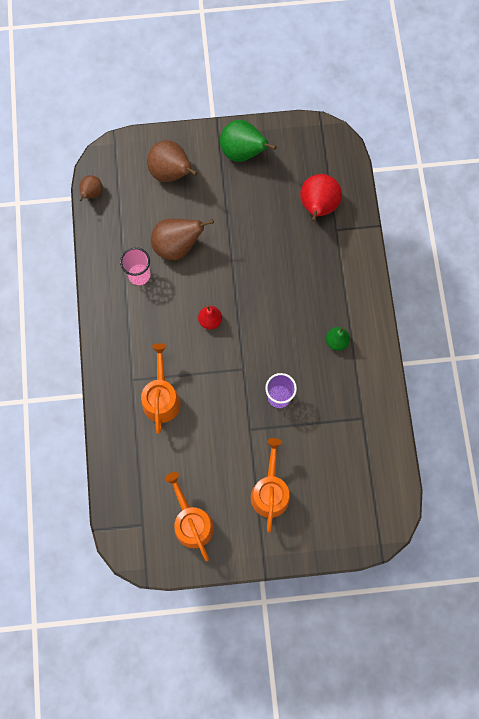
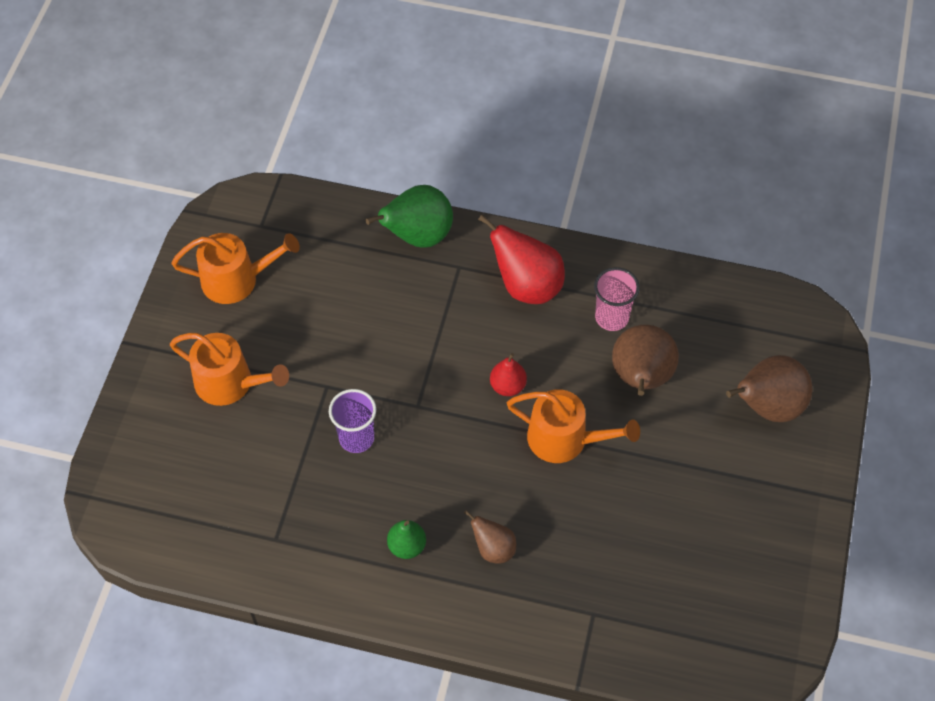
camera: 110 degrees right, 15 degrees down
brown pear [80,175,103,201] -> brown pear moved to [464,510,516,564]
orange watering can [141,343,181,434] -> orange watering can moved to [507,389,640,463]
green pear [220,120,277,162] -> green pear moved to [365,185,453,248]
red pear [300,174,342,222] -> red pear moved to [478,214,565,304]

